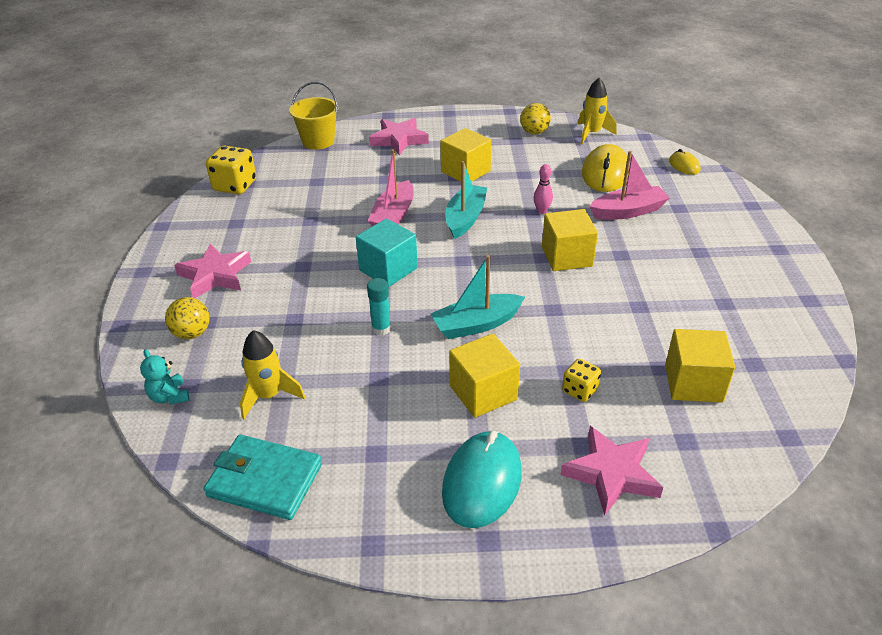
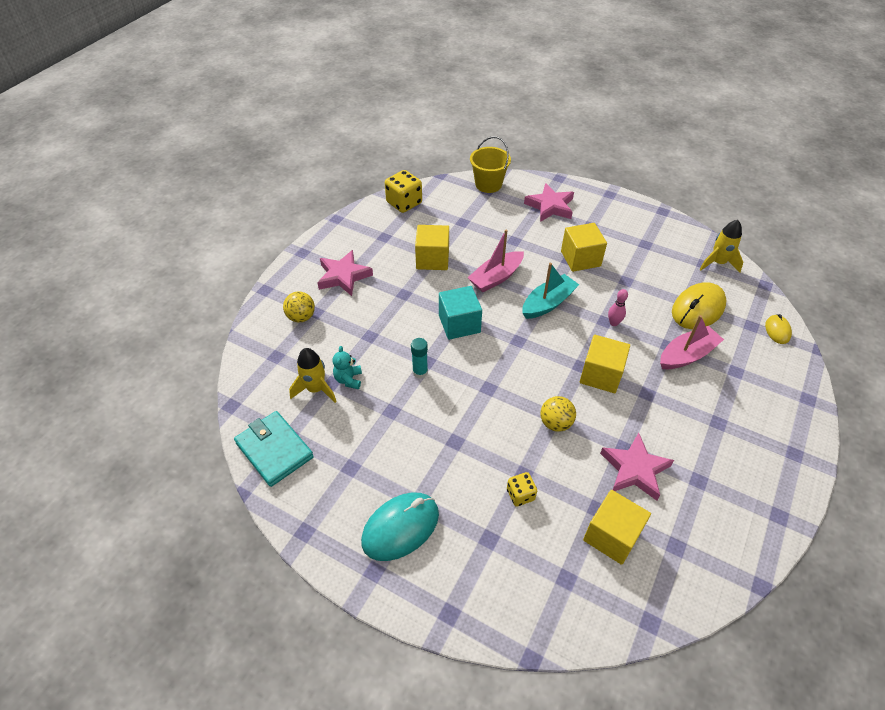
camera: 30 degrees right, 10 degrees up
turquoise teddy bear [140,349,190,405] -> turquoise teddy bear moved to [333,346,362,389]
turquoise boat [431,255,525,339] -> none
yellow cube [449,334,520,418] -> yellow cube moved to [415,225,449,270]
yellow ball [520,103,551,134] -> yellow ball moved to [541,396,576,432]
pink star [561,426,663,516] -> pink star moved to [600,433,674,501]
pink boat [589,151,670,220] -> pink boat turned 45 degrees counterclockwise [660,315,724,369]

